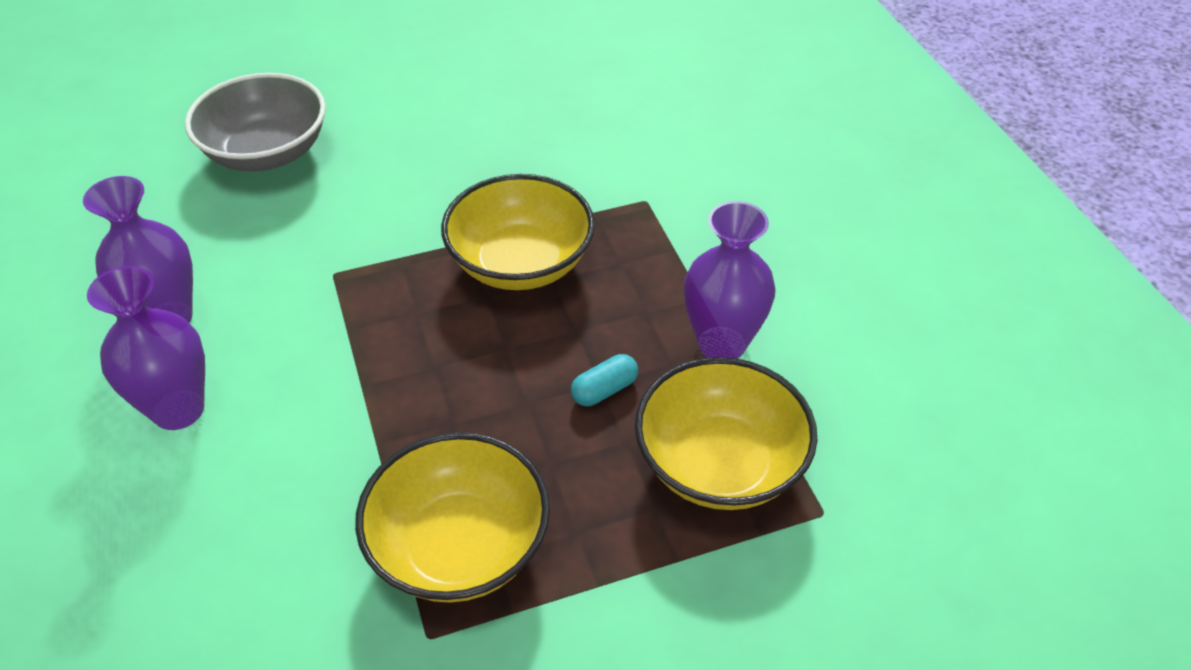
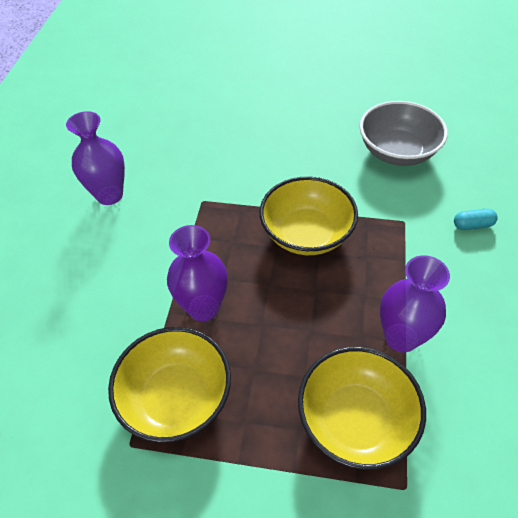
camera: 30 degrees right, 5 degrees up
purple vase [87,266,205,430] -> purple vase moved to [167,225,228,321]
grey bowl [185,73,326,171] -> grey bowl moved to [359,101,448,166]
turquoise capsule [571,354,638,406] -> turquoise capsule moved to [454,209,498,230]

